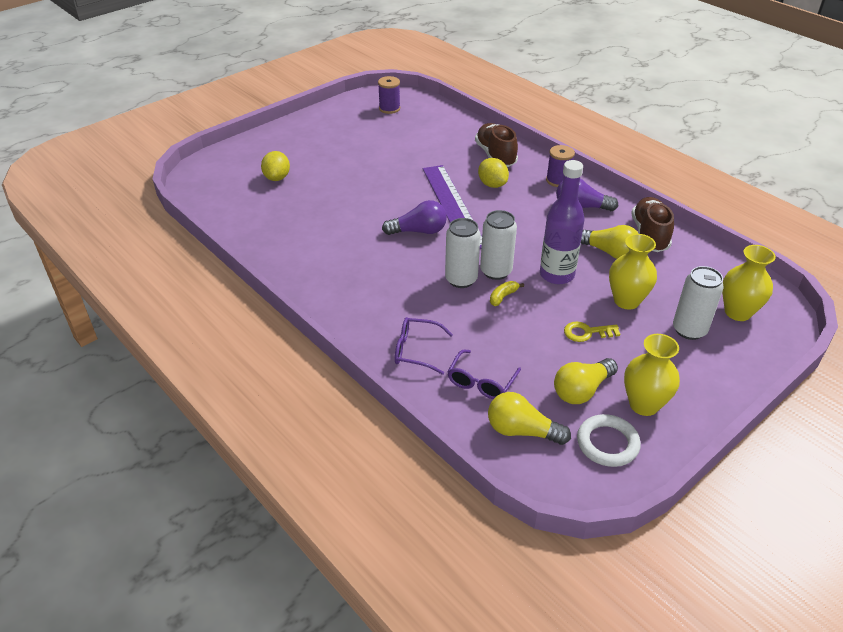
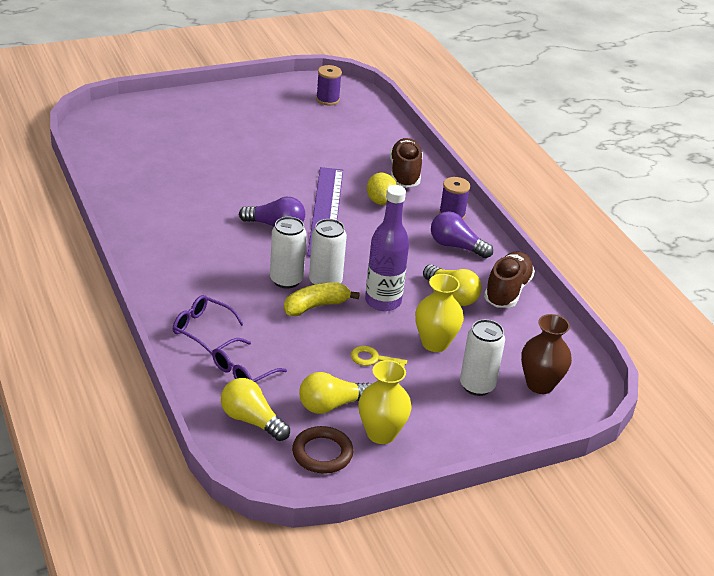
camera: 15 degrees right, 5 degrees down
yellow lemon [261,151,290,181] -> none
yellow banana [490,281,524,306] -> yellow banana [284,283,360,316], size x1.75
white ring [577,414,641,467] -> brown ring [292,426,353,474]
yellow vase [722,245,776,321] -> brown vase [521,314,572,394]

